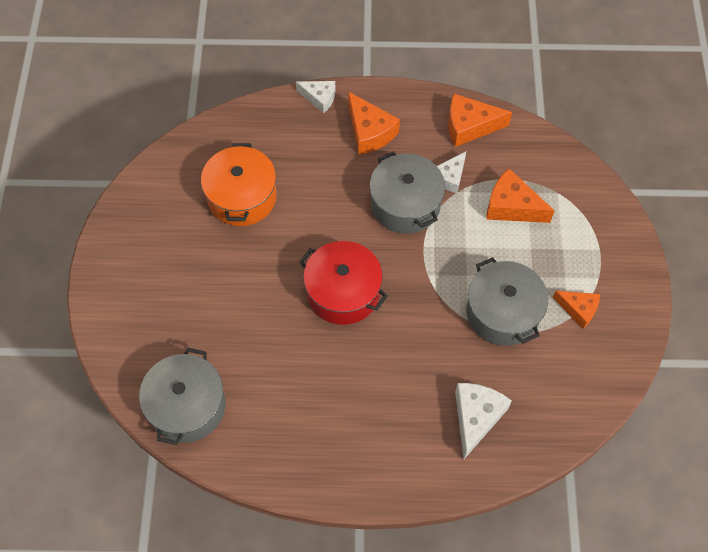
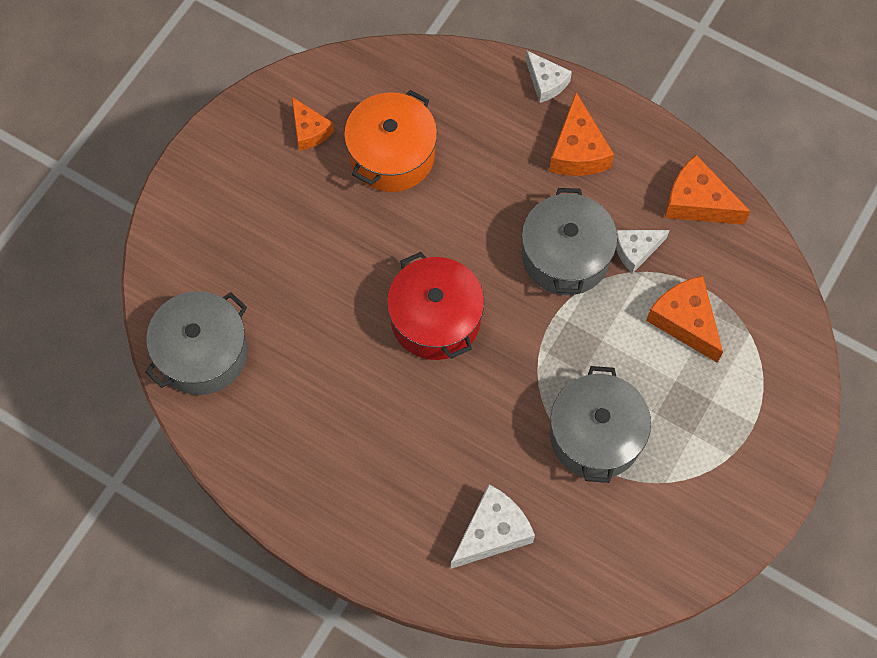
camera: 30 degrees right, 5 degrees up
orange cheese [553,291,600,329] -> orange cheese moved to [292,97,334,151]

